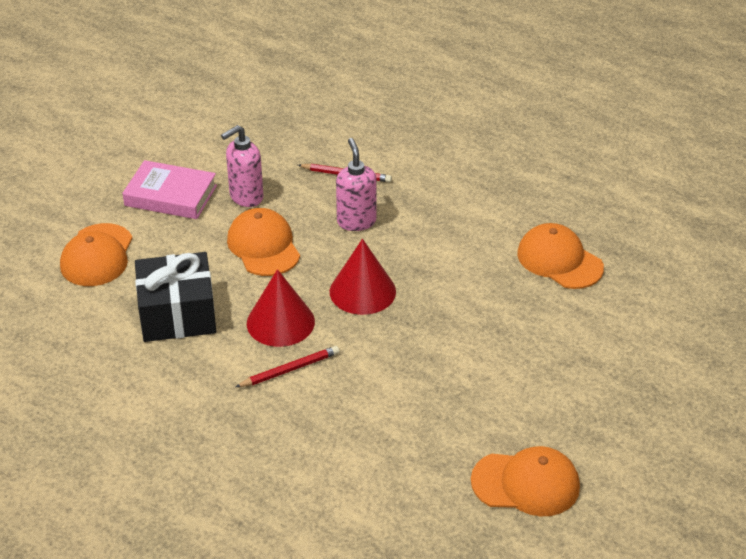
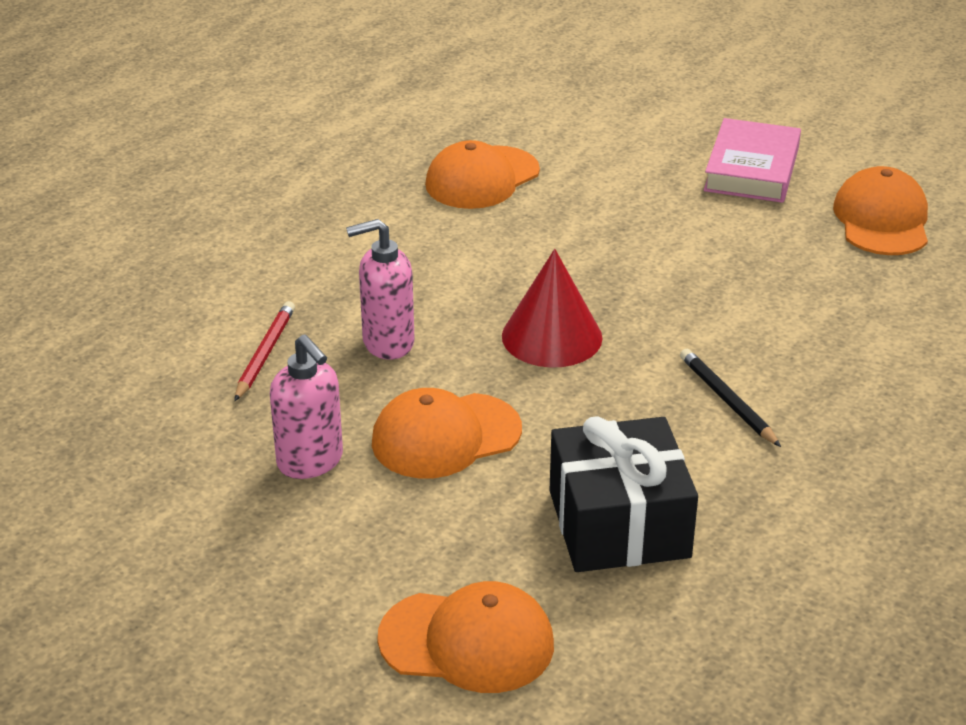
camera: 90 degrees left, 5 degrees down
pink book [122,160,217,219] -> pink book moved to [704,118,801,203]
red pencil [236,346,339,387] -> black pencil [680,349,781,447]
red cone [247,269,315,347] -> none

